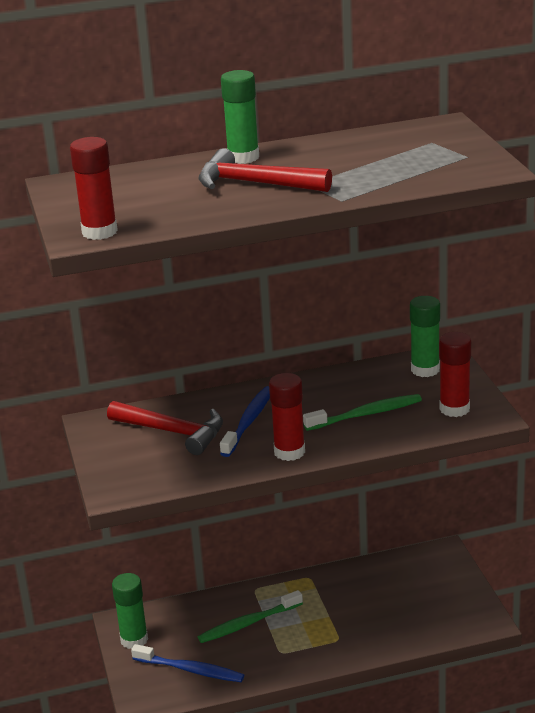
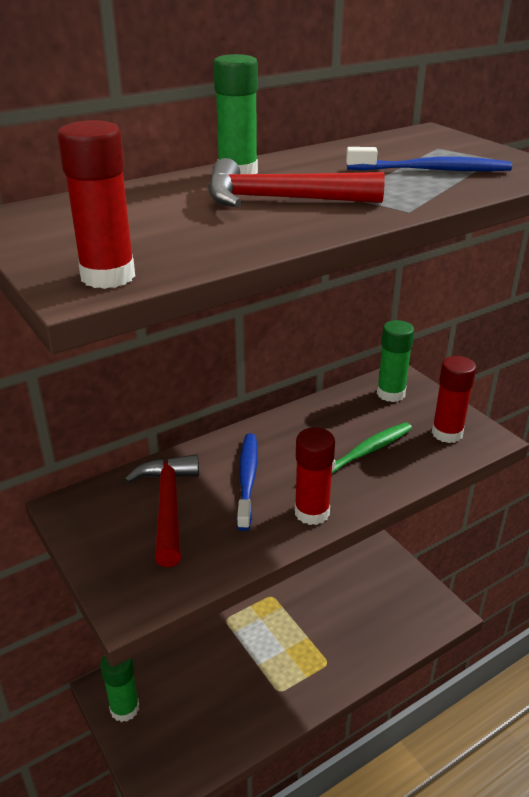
camera: 20 degrees left, 5 degrees up
red hammer [107,401,223,455] -> red hammer turned 105 degrees counterclockwise [124,454,199,567]
blue toothbrush [131,644,244,682] -> blue toothbrush moved to [346,147,512,172]
green toothbrush [198,590,303,643] -> none

